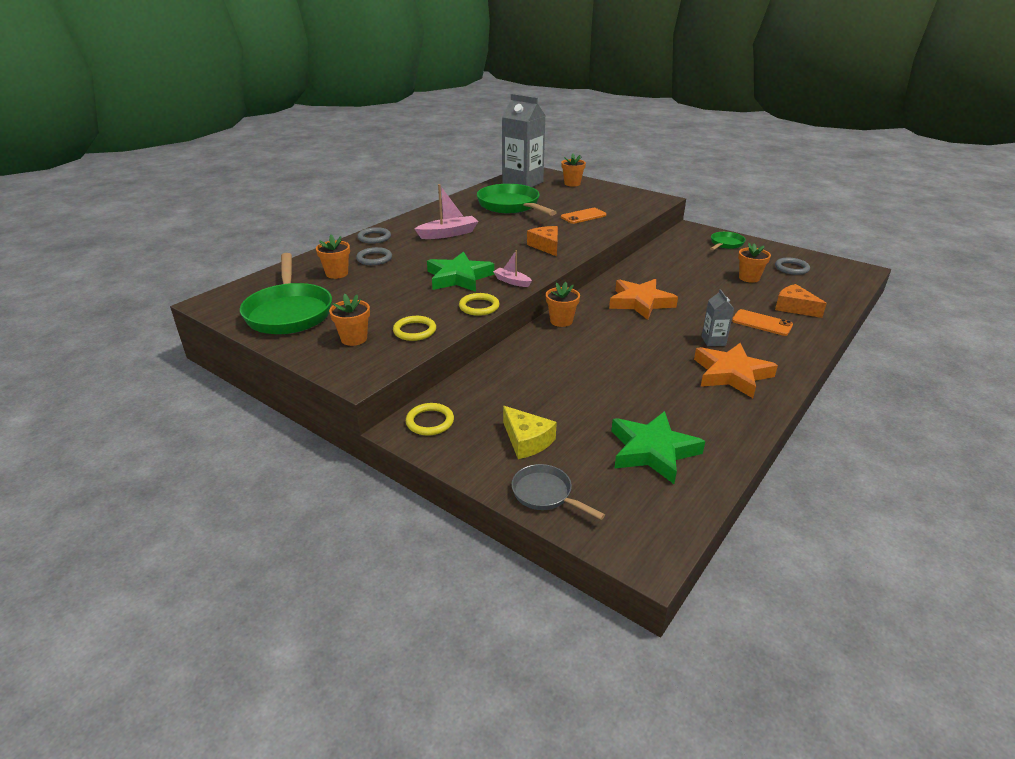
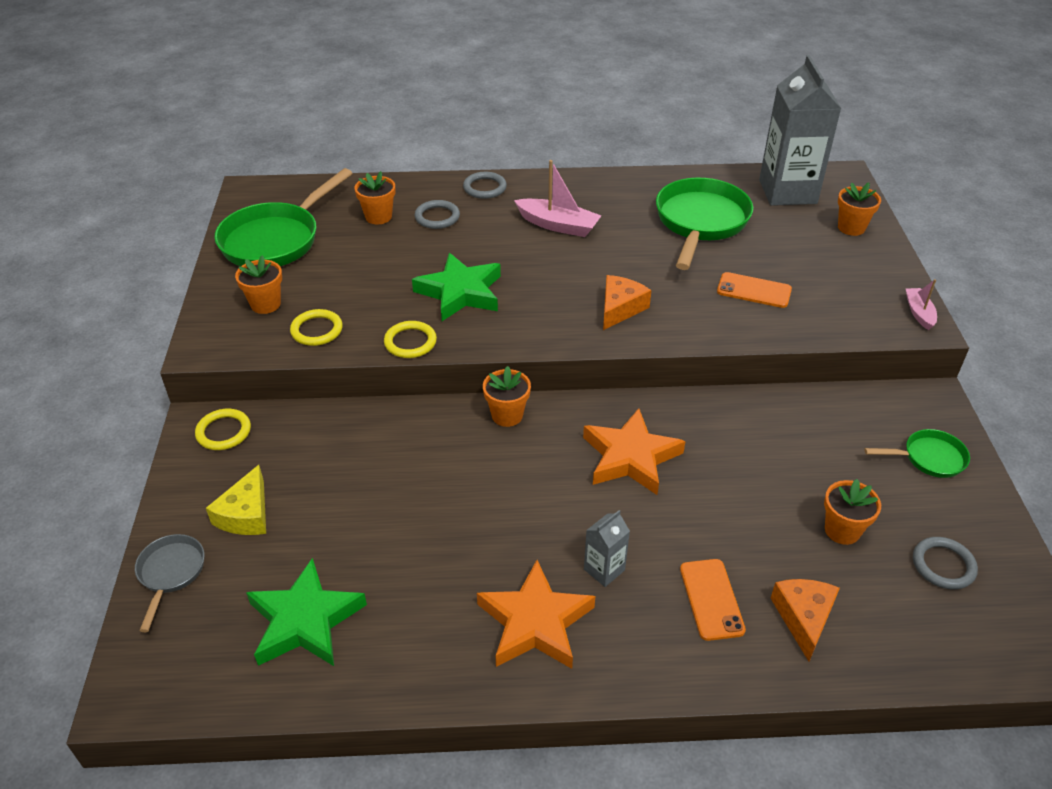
camera: 50 degrees right, 10 degrees up
pink boat [493,250,532,287] -> pink boat moved to [906,279,937,330]

